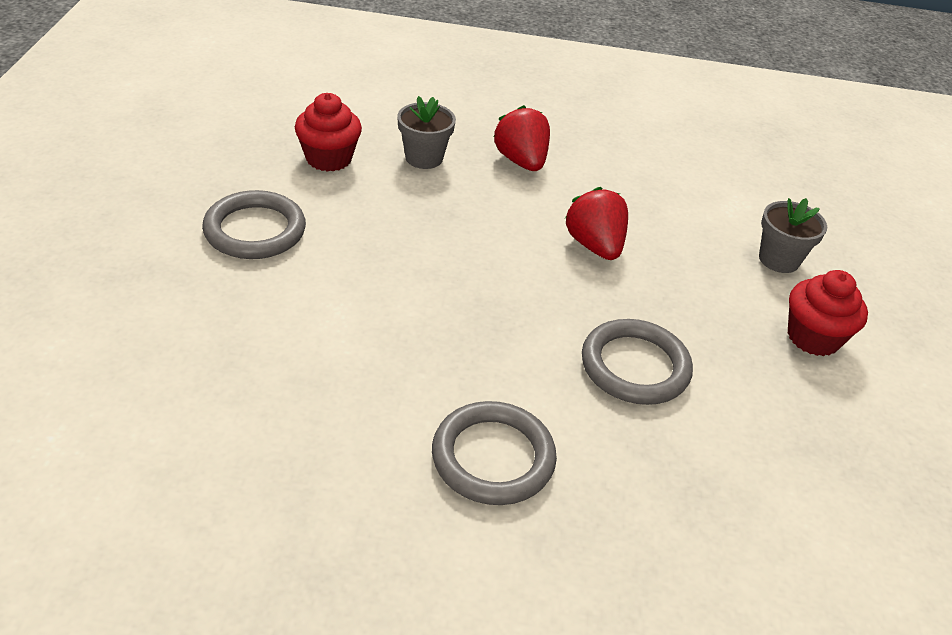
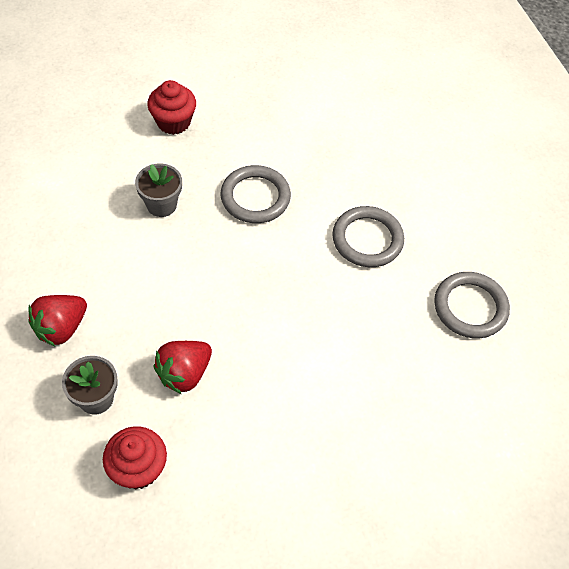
camera: 115 degrees left, 15 degrees up
grey ring [202,190,306,259] -> grey ring moved to [434,272,510,338]
red strawberry [565,187,628,260] -> red strawberry moved to [153,341,212,394]
grey flower pot [759,198,827,273] -> grey flower pot moved to [135,163,182,217]

